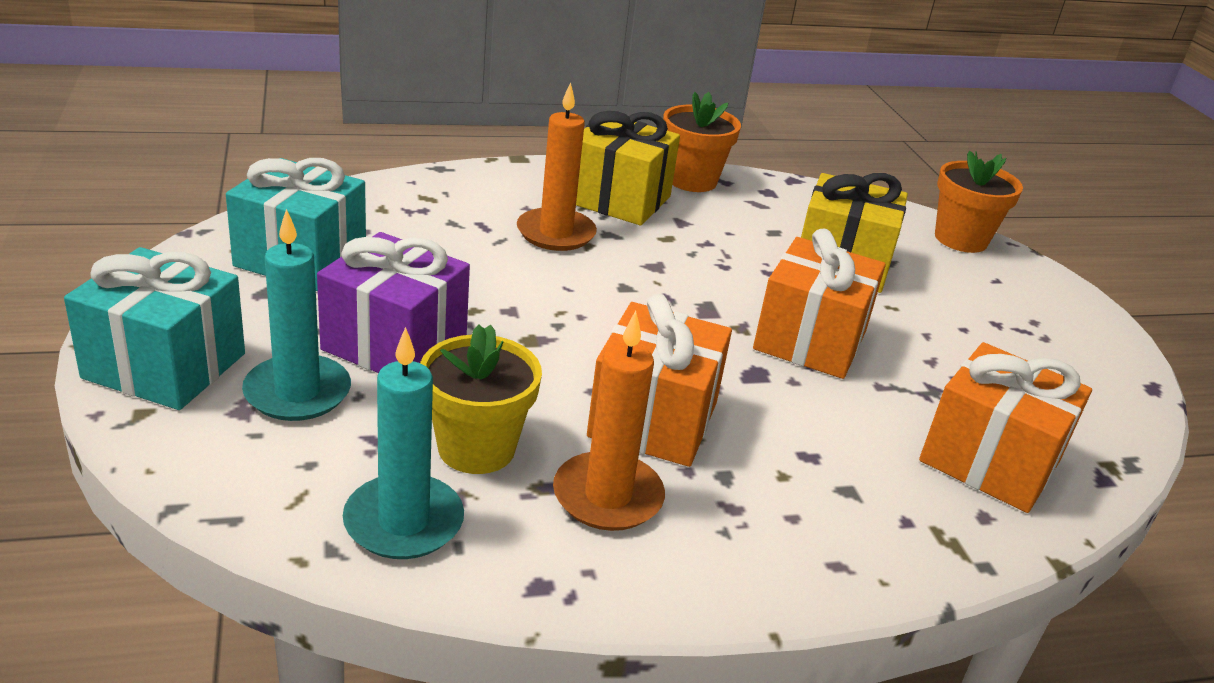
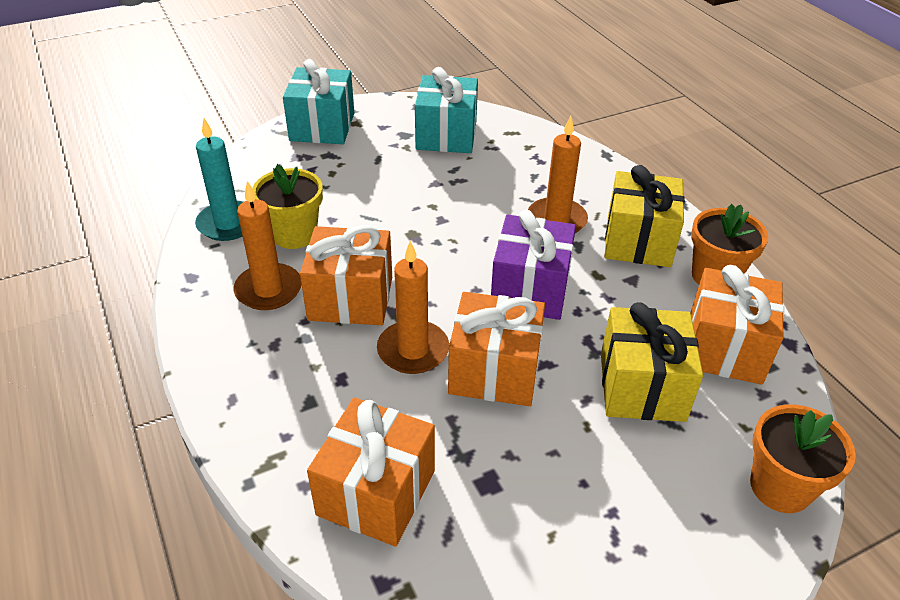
camera: 80 degrees right, 10 degrees up
turquoise candle [242,209,351,421] -> none
purple gift [317,232,470,373] -> purple gift moved to [491,210,576,320]
none -> orange candle [377,241,449,374]
none -> orange gift [690,265,784,385]

